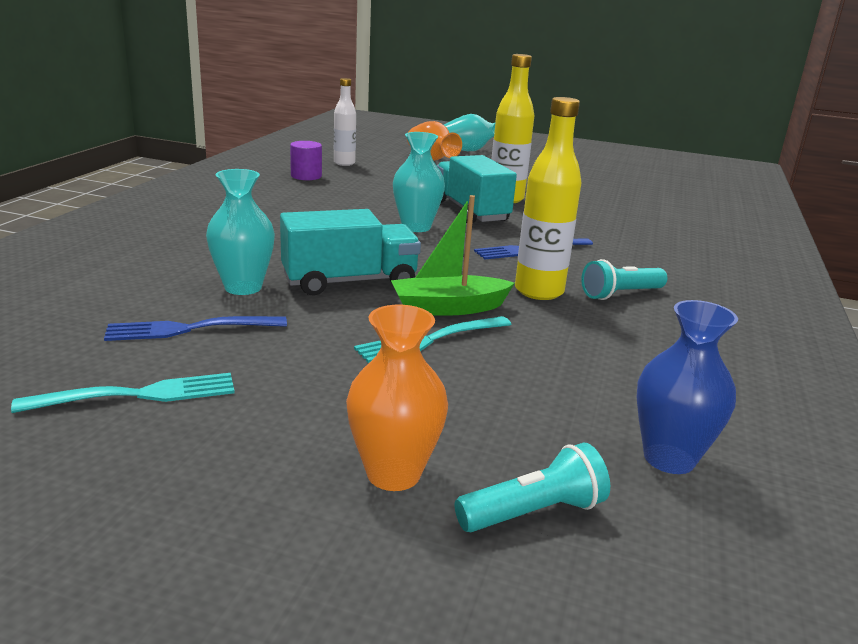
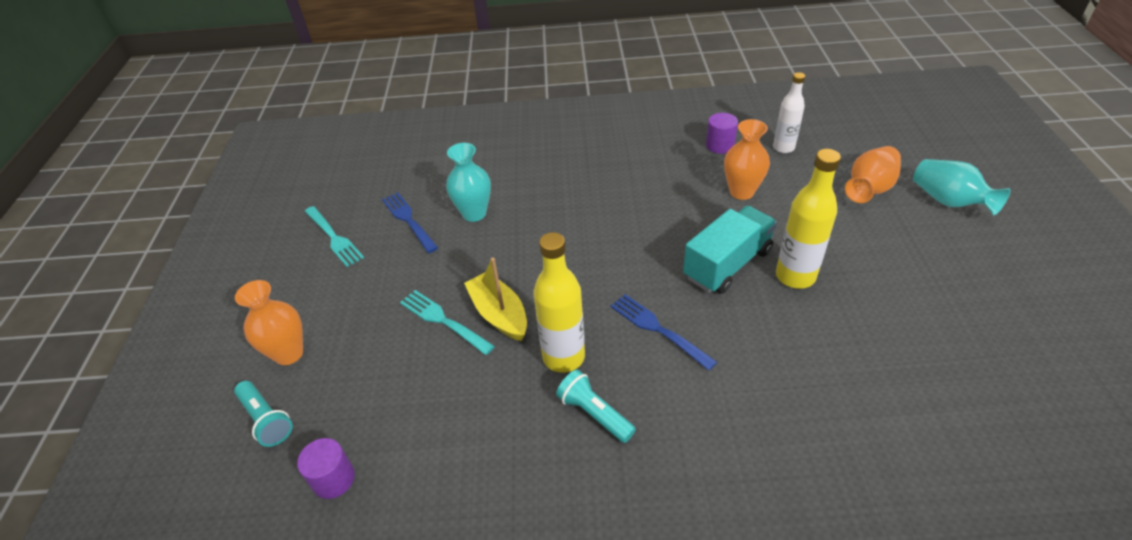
camera: 75 degrees right, 20 degrees up
turquoise truck [280,209,421,296] -> none
green boat [391,195,515,316] -> yellow boat [464,258,527,341]
turquoise vase [393,132,445,232] -> none
blue vase [637,300,738,474] -> purple cylinder [297,438,355,499]
none -> orange vase [724,119,770,200]

